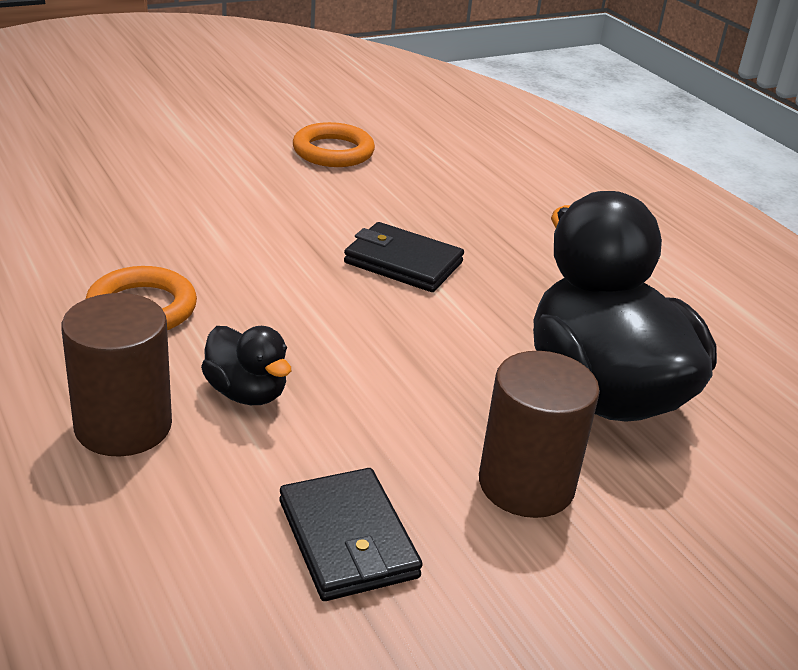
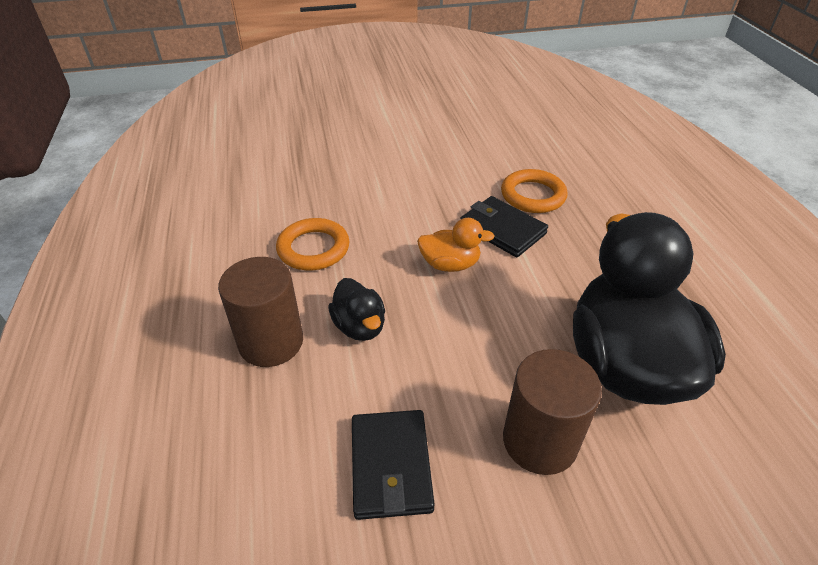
camera: 20 degrees right, 10 degrees up
orange ring [293,122,375,167] -> orange ring moved to [501,169,568,213]
none -> orange duck [417,218,495,272]

